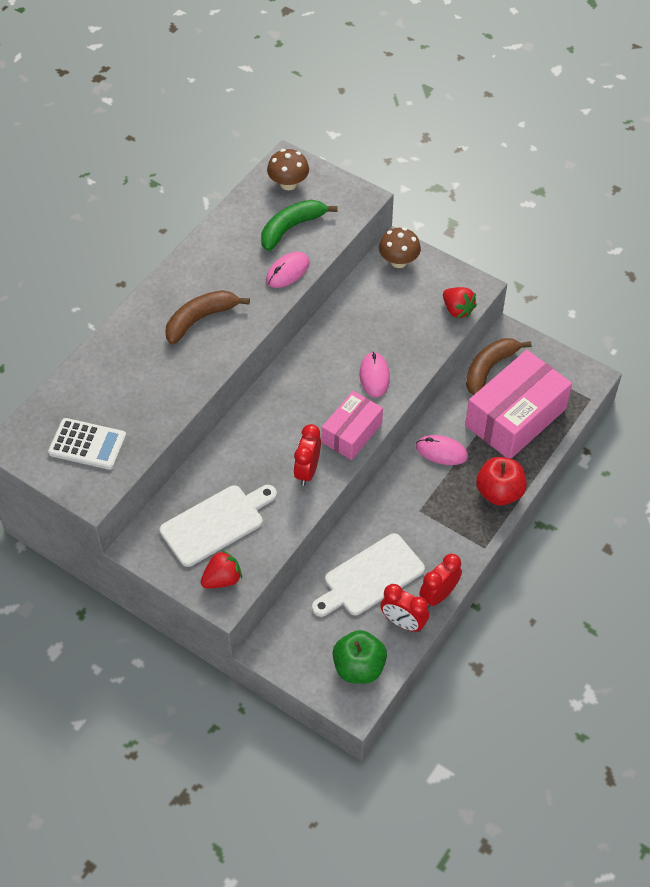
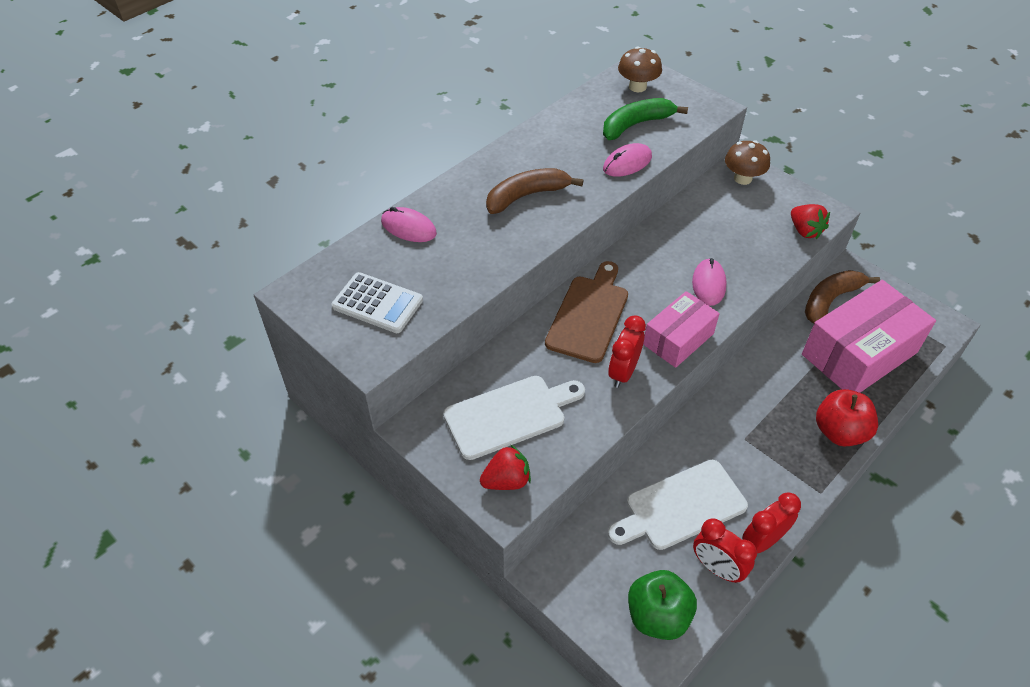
camera: 10 degrees right, 5 degrees down
pink mouse [416,435,468,465] -> pink mouse moved to [381,207,437,242]
none -> brown cutting board [545,261,628,363]

